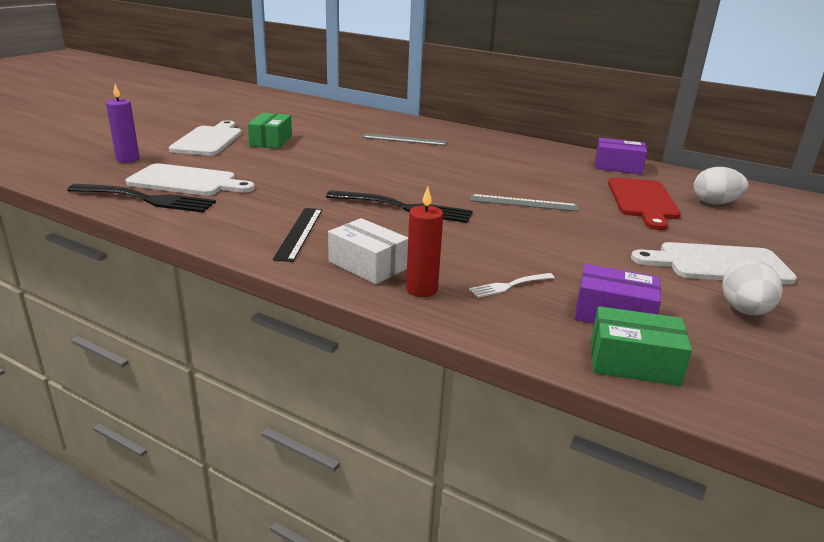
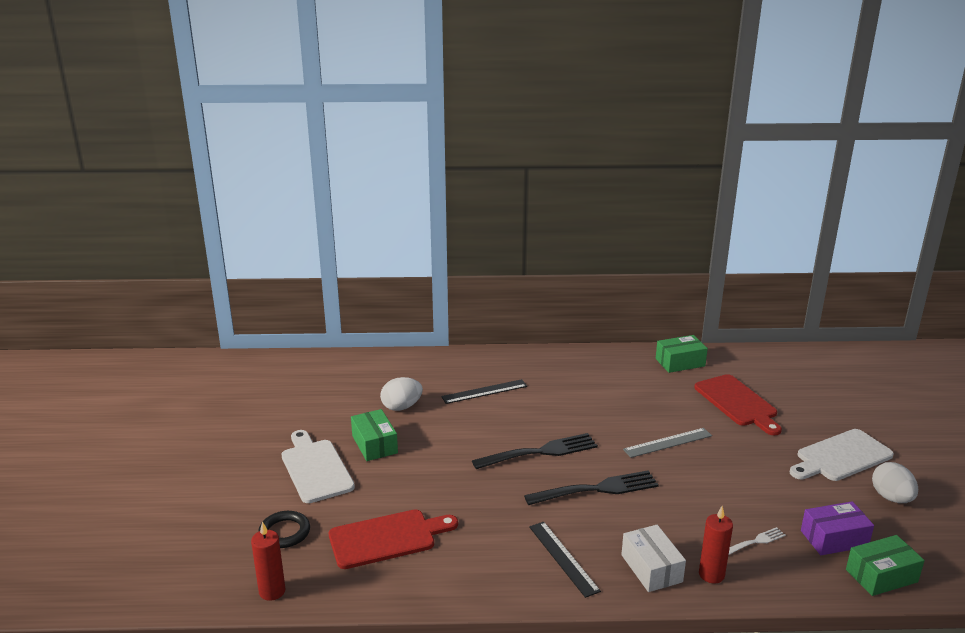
camera: 30 degrees left, 0 degrees up
black fork [67,184,216,213] -> black fork moved to [472,433,598,469]
purple candle [106,84,140,163] -> black ring [258,511,310,548]
white cutting board [126,163,255,196] -> red cutting board [329,509,458,569]
white box [328,218,408,284] -> white box turned 60 degrees clockwise [621,525,686,592]
grey ruler [362,133,447,146] -> black ruler [441,379,527,404]
white fork [469,273,555,298] -> white fork turned 150 degrees counterclockwise [729,527,786,555]
purple box [595,138,647,174] -> green box [656,335,708,373]
white egg [694,167,748,204] -> white egg moved to [380,377,423,411]
none -> red candle [251,521,285,601]

